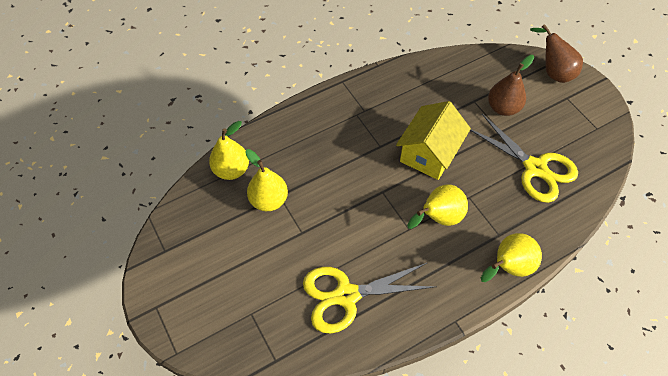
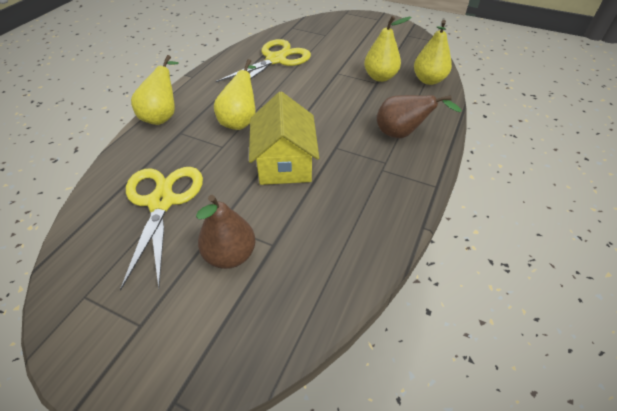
camera: 145 degrees right, 10 degrees down
yellow scissors [470,114,578,203] -> yellow scissors turned 75 degrees clockwise [120,167,203,291]
brown pear [530,24,583,83] -> brown pear moved to [377,95,462,138]

